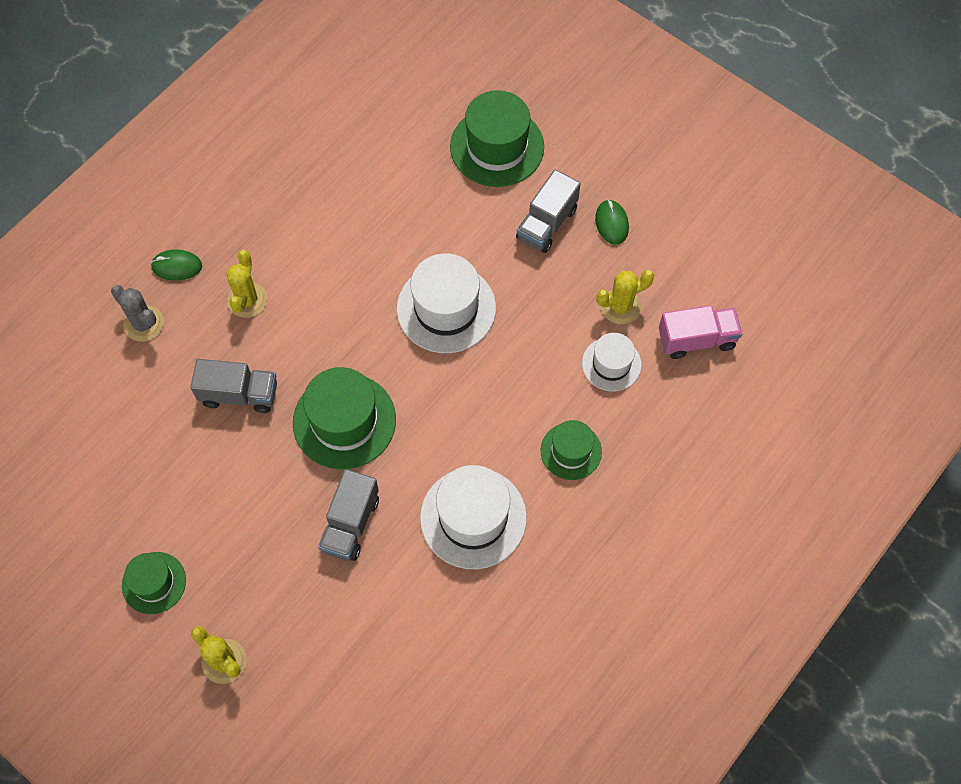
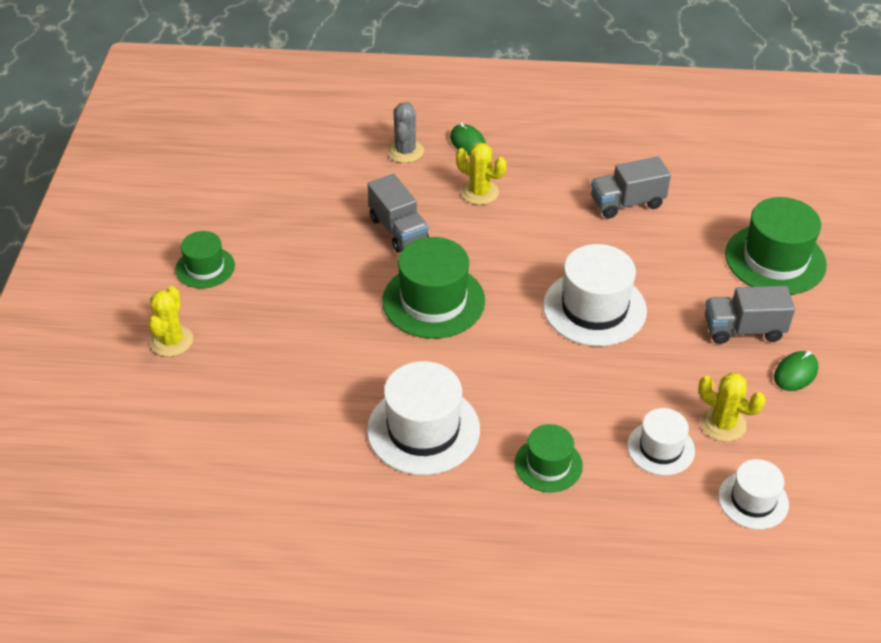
camera: 55 degrees right, 20 degrees down
yellow cactus [227,250,267,318] -> yellow cactus turned 60 degrees clockwise [456,143,507,205]
grey truck [318,469,379,561] -> grey truck moved to [591,157,671,218]
pink truck [659,305,742,359] -> white hat [718,459,789,529]

